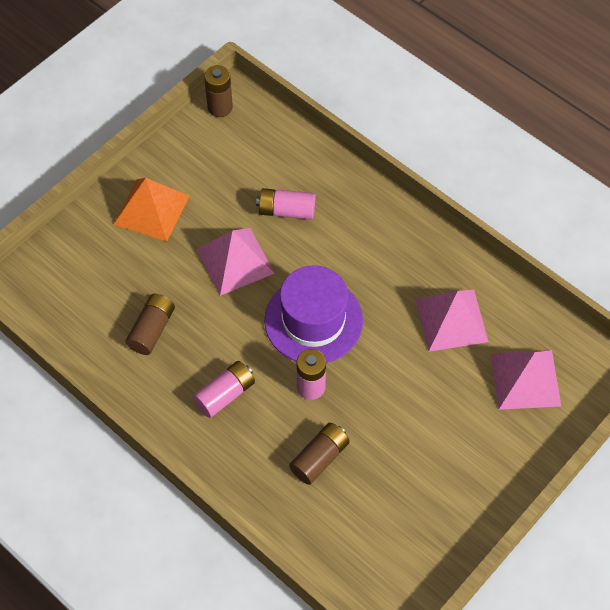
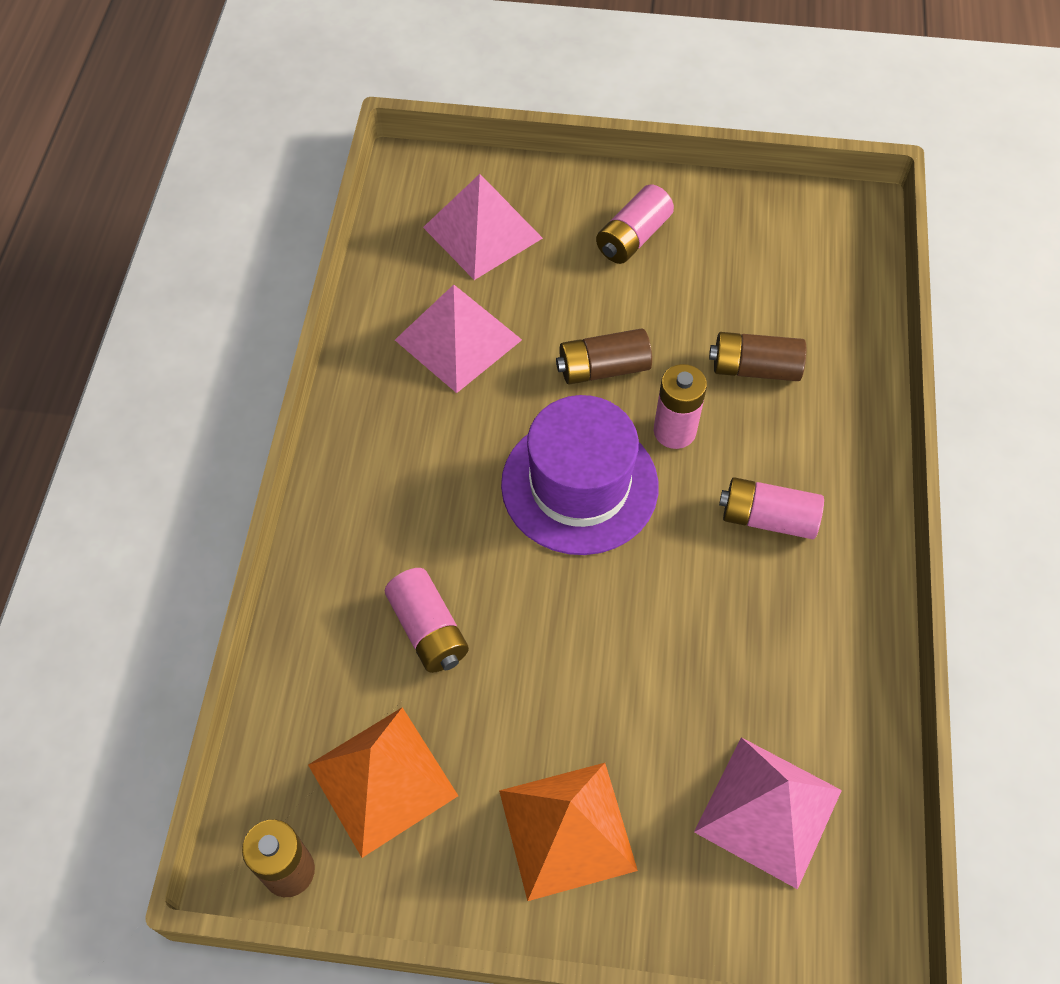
camera: 125 degrees left, 0 degrees up
brown battery [125,294,175,355] -> brown battery moved to [556,328,652,385]
pink pyramid [196,228,275,296] -> pink pyramid moved to [694,737,842,889]
none -> orange pyramid [308,707,458,858]
none -> pink battery [596,184,674,264]

